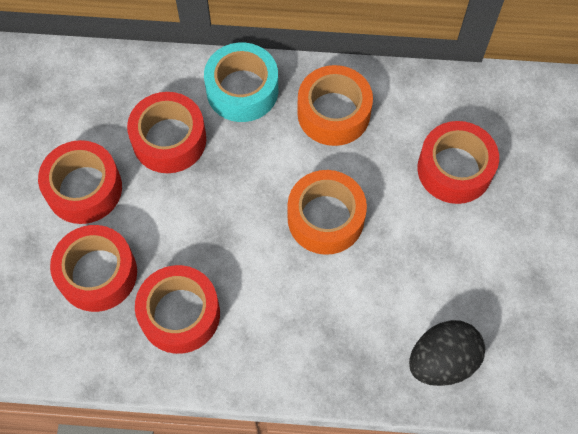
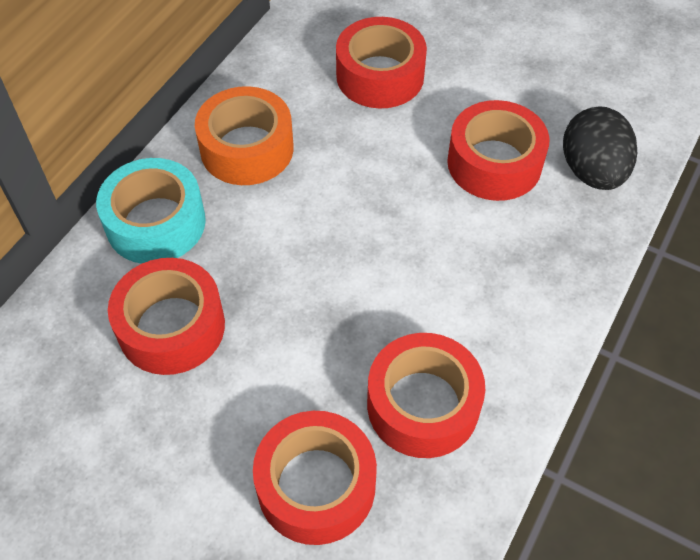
camera: 65 degrees left, 10 degrees down
red tape [38,140,122,224] -> red tape moved to [447,100,550,201]
orange tape [288,170,367,255] -> none

